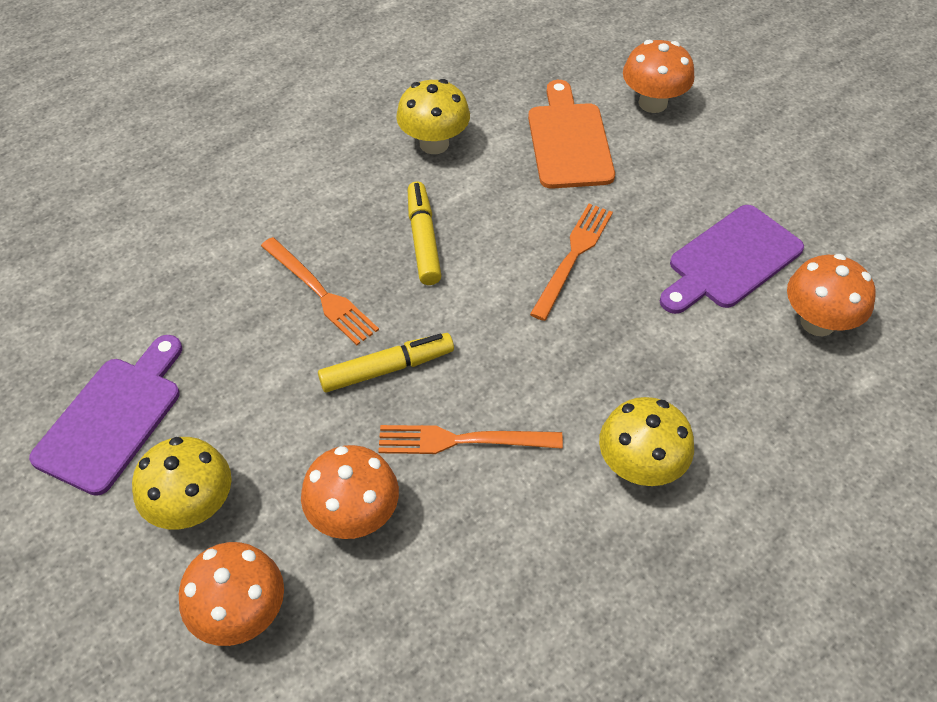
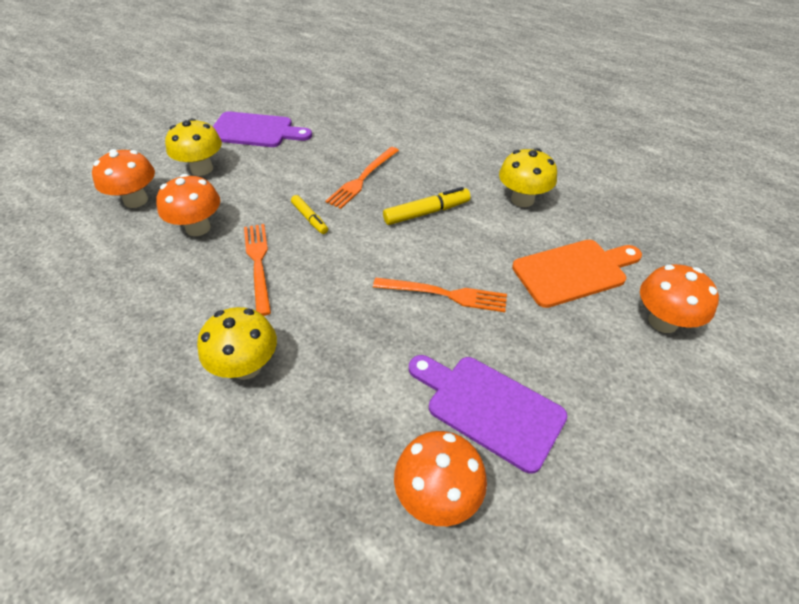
camera: 75 degrees right, 5 degrees down
yellow marker [318,333,454,392] -> yellow marker [291,195,328,234], size x0.65

